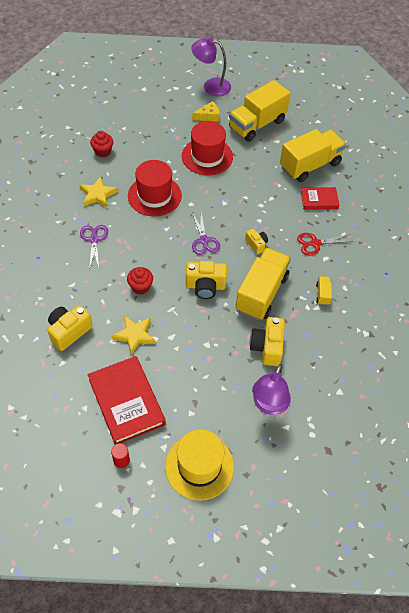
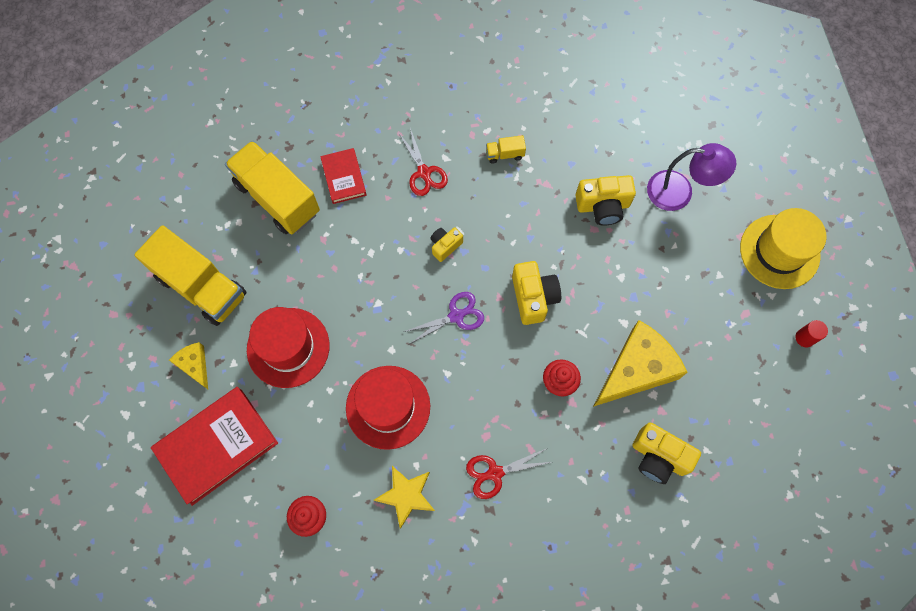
camera: 100 degrees left, 15 degrees up
purple scissors [80,225,108,270] -> red scissors [466,449,551,499]
red book [88,356,166,445] -> red book moved to [151,387,278,506]
yellow star [111,315,155,355] -> yellow cheese [593,320,688,407]
purple lamp [191,38,231,96] -> none
yellow truck [236,248,291,320] -> none

